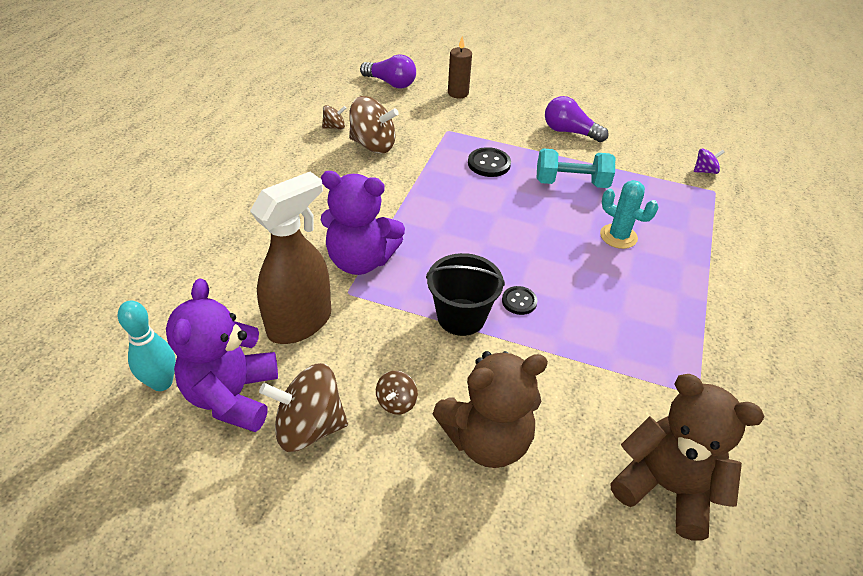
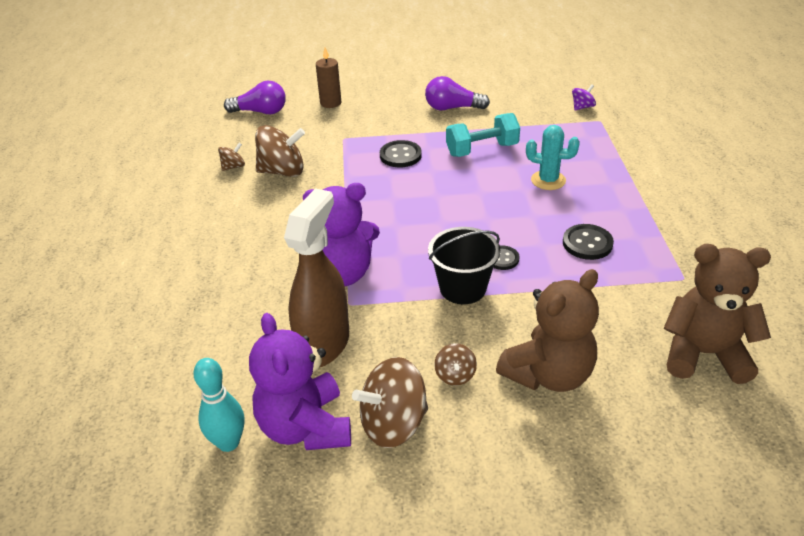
camera: 20 degrees left, 5 degrees down
none -> black button [563,224,614,260]

